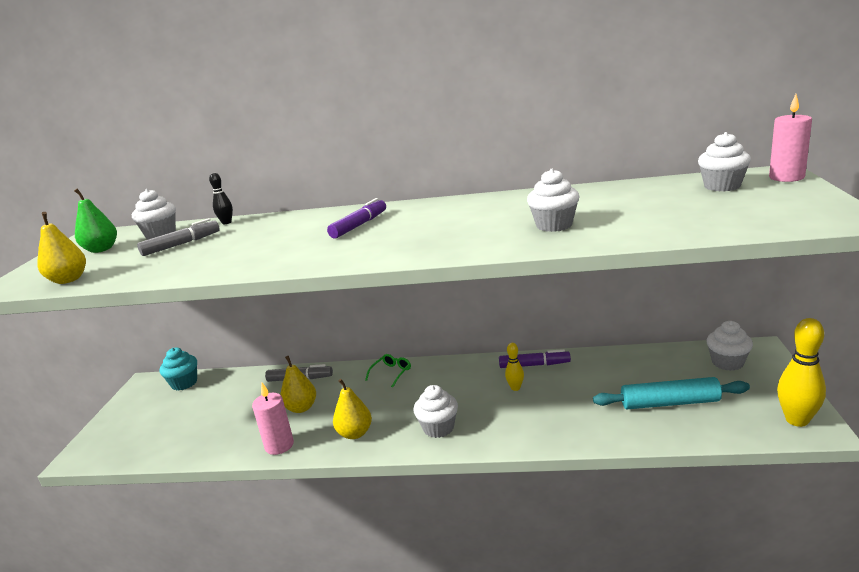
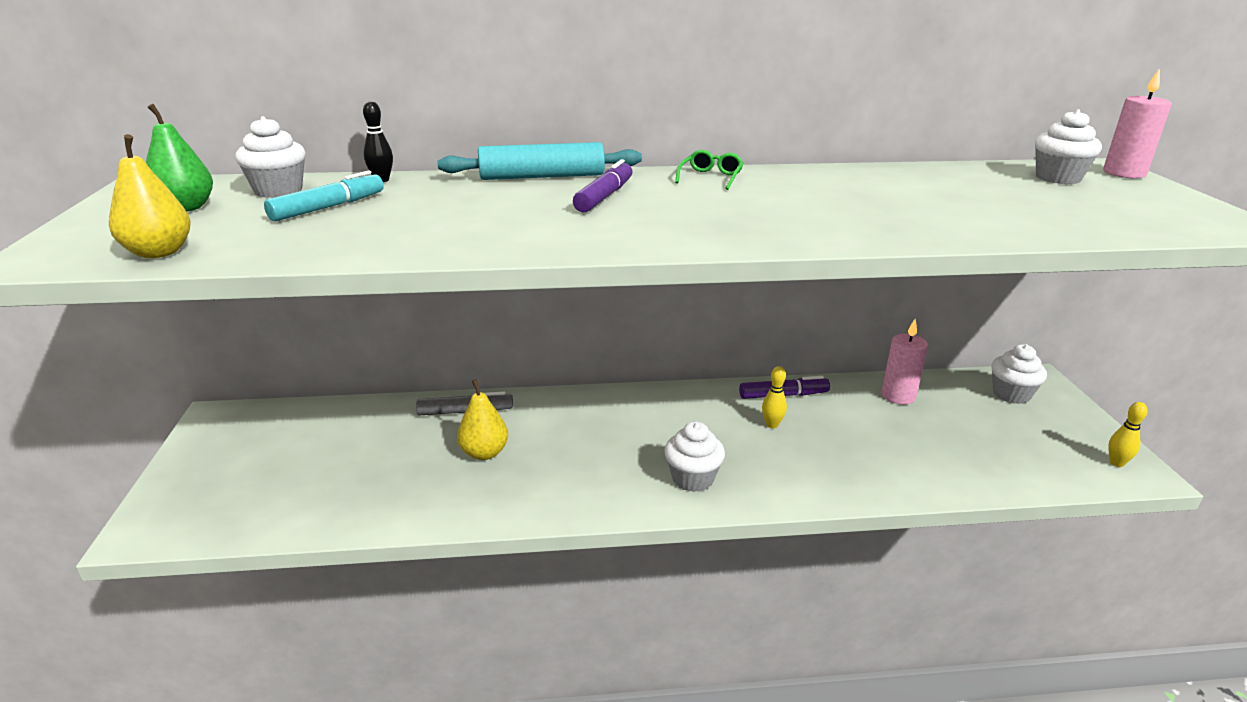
camera: 15 degrees left, 5 degrees up
grey marker [137,218,219,256] -> turquoise marker [264,171,384,221]
turquoise cupcake [160,347,197,390] -> none
pink candle [252,383,294,455] -> pink candle moved to [881,319,928,405]
yellow pear [333,379,372,439] -> none
green glasses [365,354,411,388] -> green glasses moved to [675,150,744,190]
white cupcake [527,169,580,232] -> none
turquoise rolling pin [593,377,750,409] -> turquoise rolling pin moved to [437,142,642,180]
yellow bowling pin [777,318,826,427] -> yellow bowling pin [1108,402,1147,467], size x0.53

